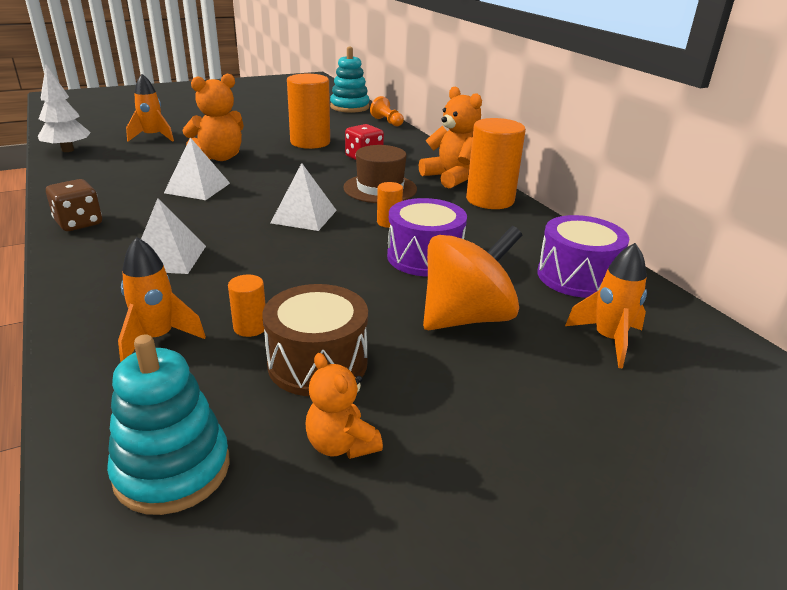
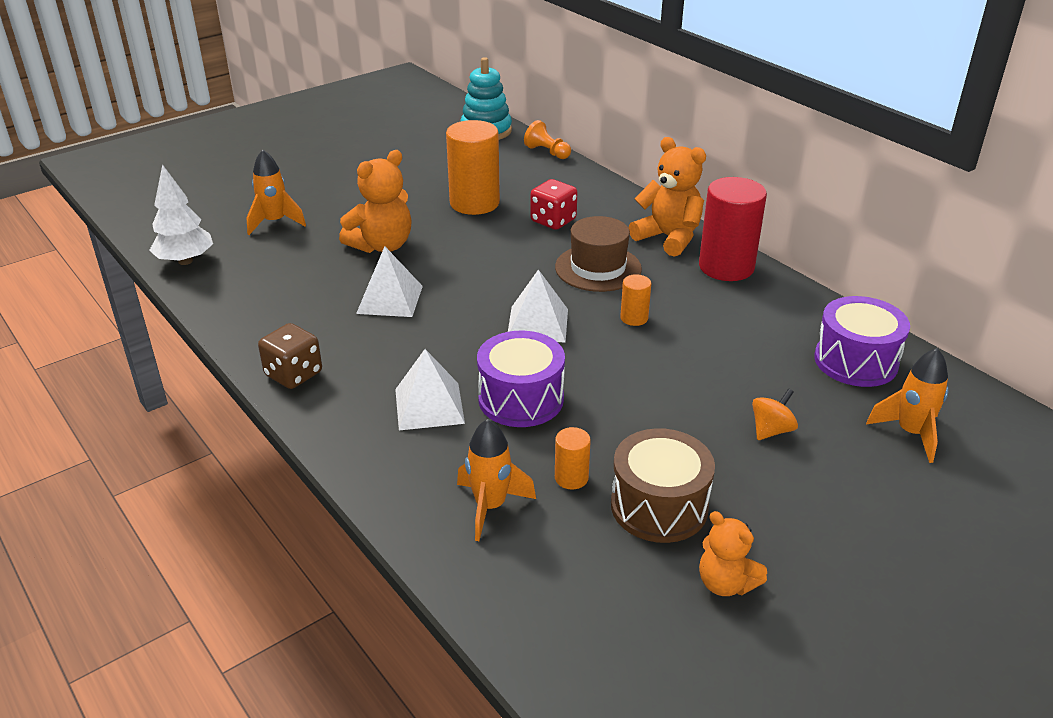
camera: 10 degrees left, 5 degrees up
turquoise stacking toy [107,335,230,515] -> none
purple drum [387,198,467,276] -> purple drum moved to [477,331,565,427]
orange spinning top [423,226,522,330] -> orange spinning top [752,388,798,440], size x0.45
orange cylinder [466,118,526,209] -> red cylinder [699,177,767,281]

